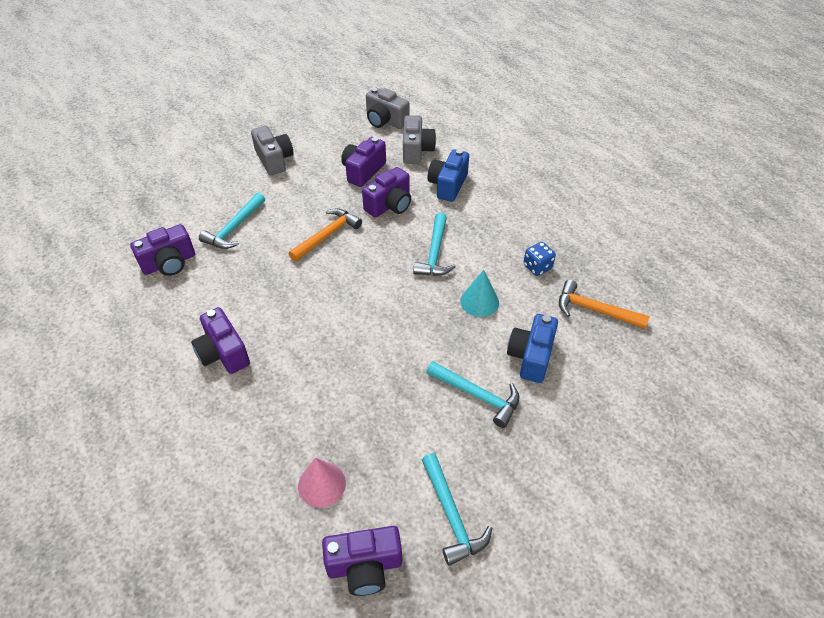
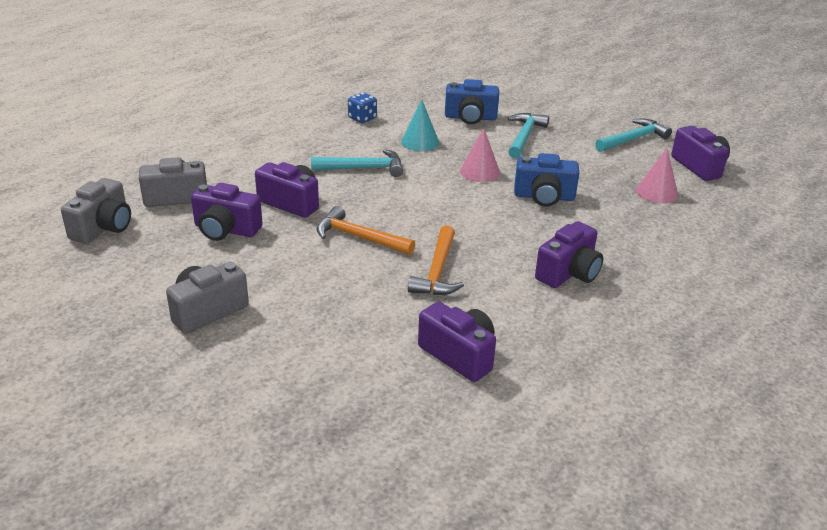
camera: 105 degrees left, 15 degrees down
turquoise hammer [199,193,265,249] -> none
blue camera [428,149,469,202] -> blue camera moved to [514,153,579,207]
orange hammer [559,280,650,329] -> orange hammer moved to [408,225,464,295]
none -> pink cone [460,128,500,182]

